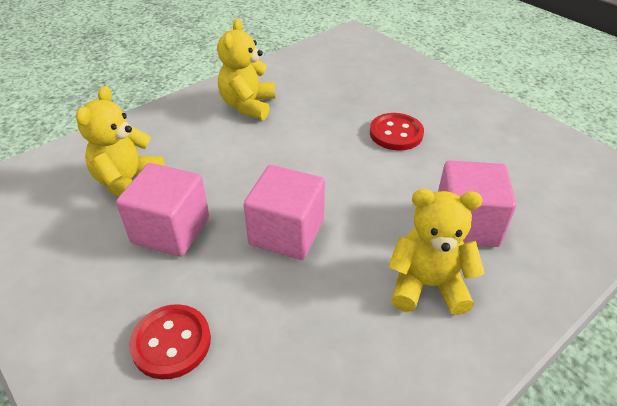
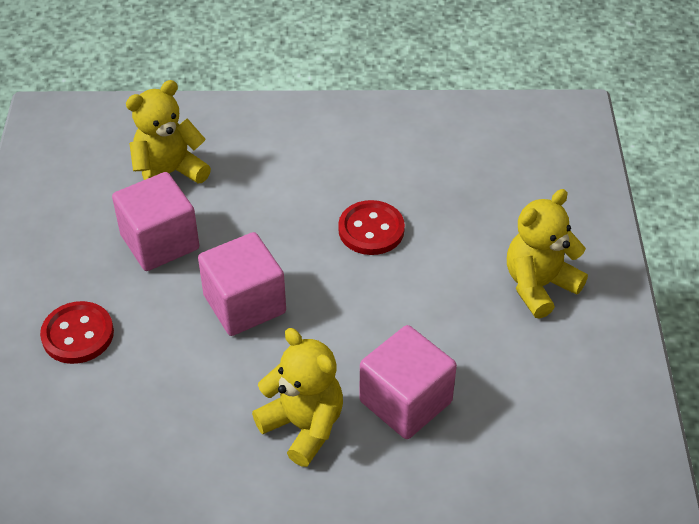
camera: 40 degrees right, 5 degrees up
yellow teddy bear [217,19,275,120] -> yellow teddy bear moved to [507,189,588,319]
red button [370,113,424,151] -> red button moved to [338,200,405,255]

